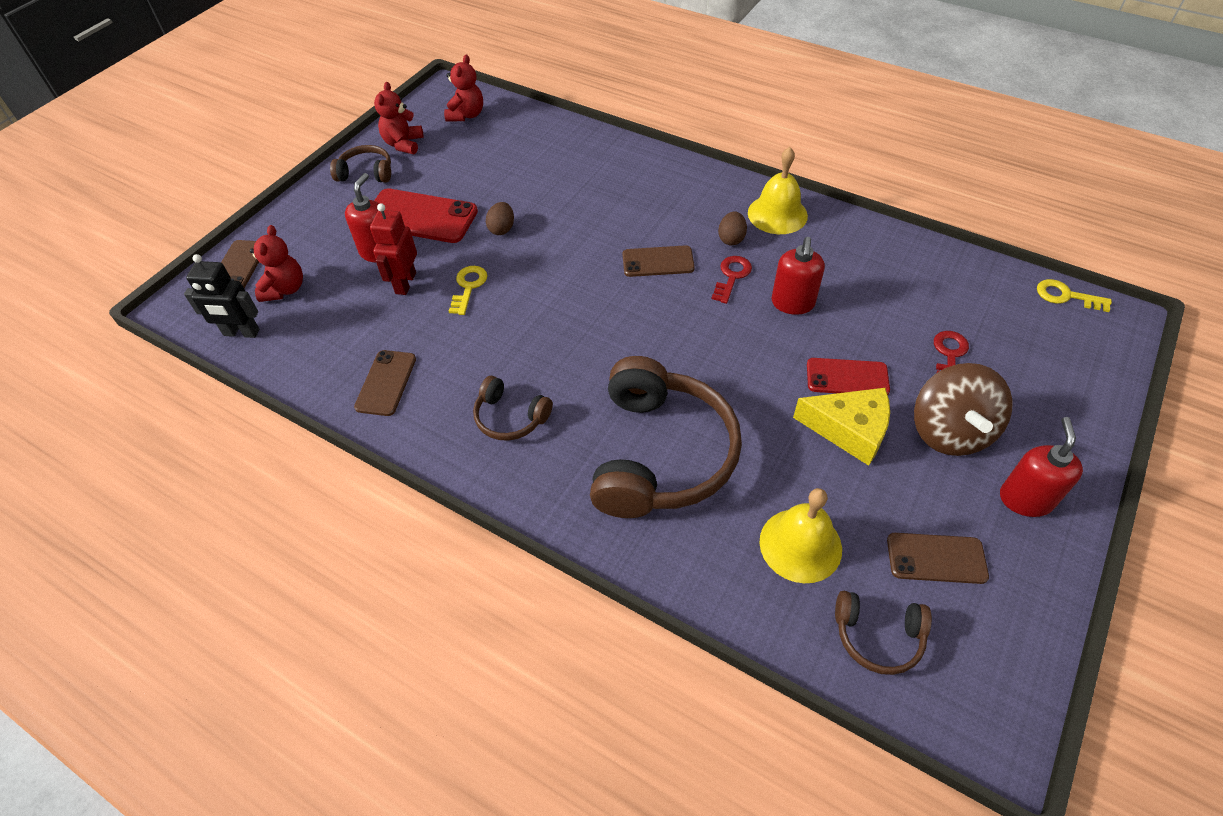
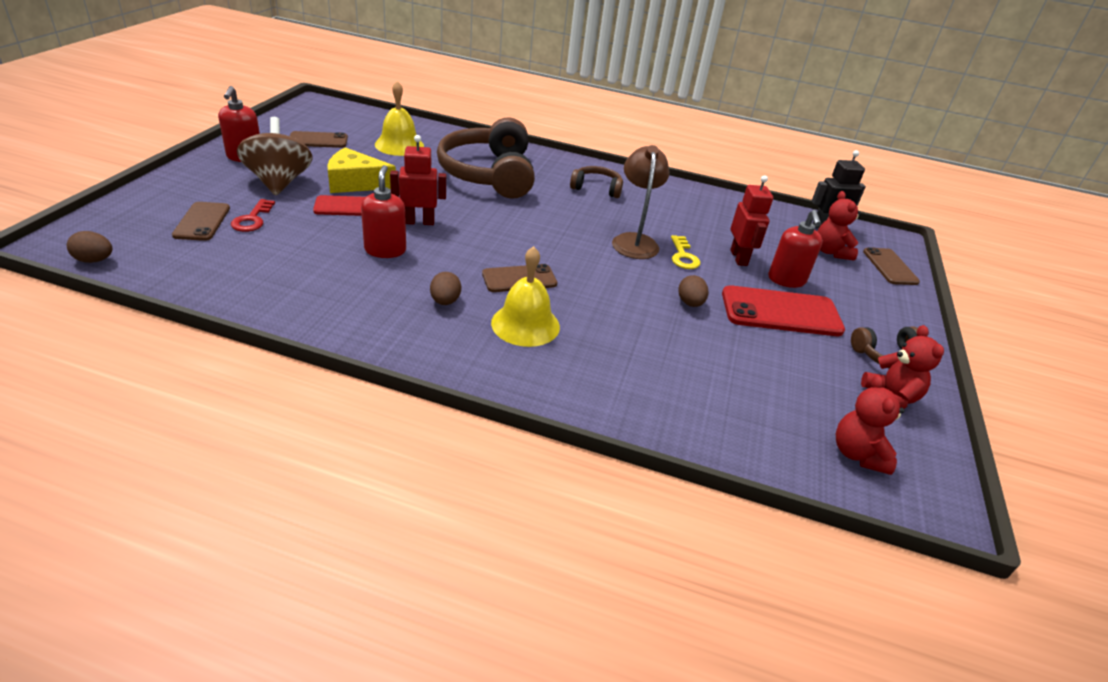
camera: 160 degrees right, 15 degrees down
brown phone [354,350,416,416] -> brown phone moved to [172,202,230,241]
red key [711,256,752,304] -> none
yellow bell [748,147,808,234] -> yellow bell moved to [491,246,560,347]
brown headphones [835,591,932,675] -> none
yellow key [1037,279,1112,312] -> brown egg [67,231,112,263]
none -> red robot [390,135,446,225]
none -> brown lamp [612,145,670,259]

